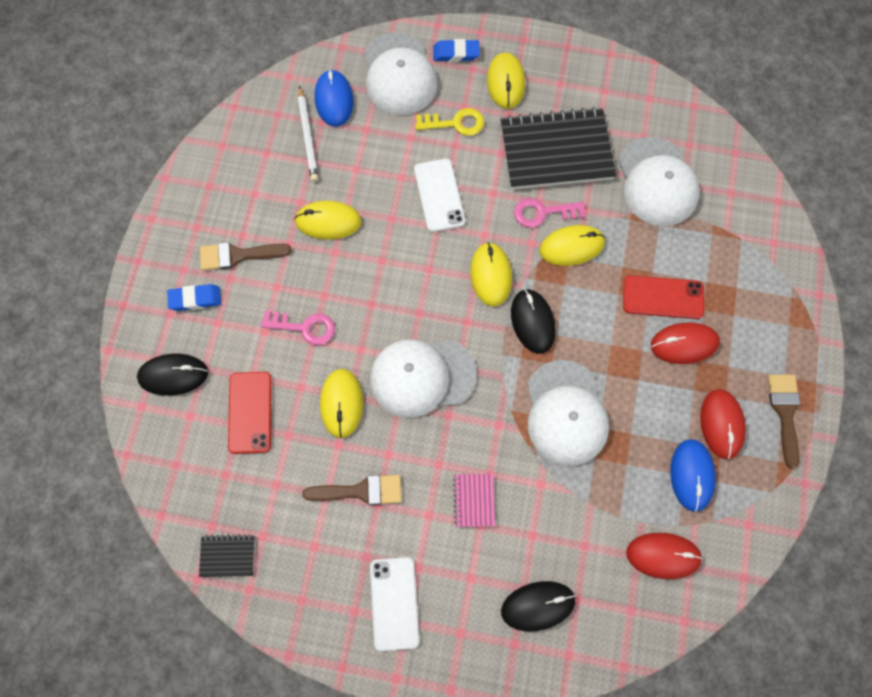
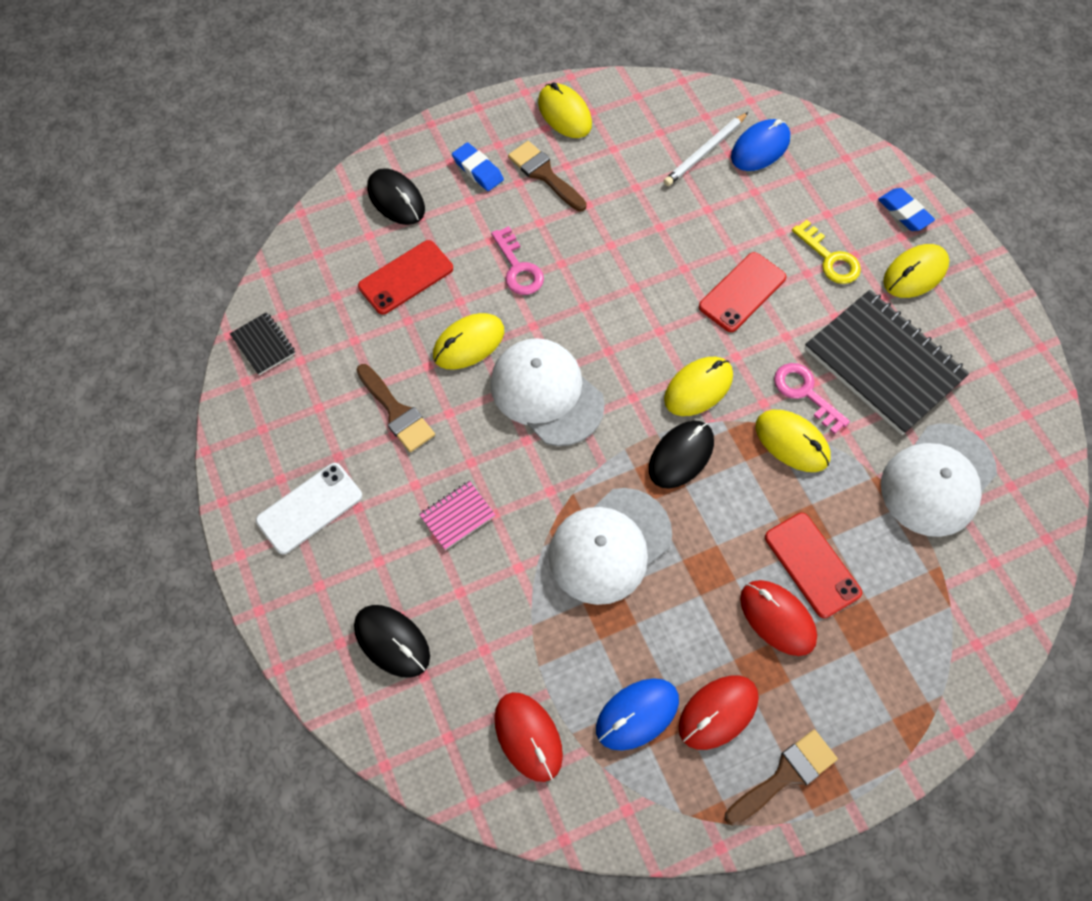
camera: 55 degrees right, 5 degrees down
yellow mouse [294,201,362,239] -> yellow mouse moved to [538,82,592,138]
white cap [364,32,438,115] -> none
white phone [414,159,465,232] -> red phone [699,252,786,332]

